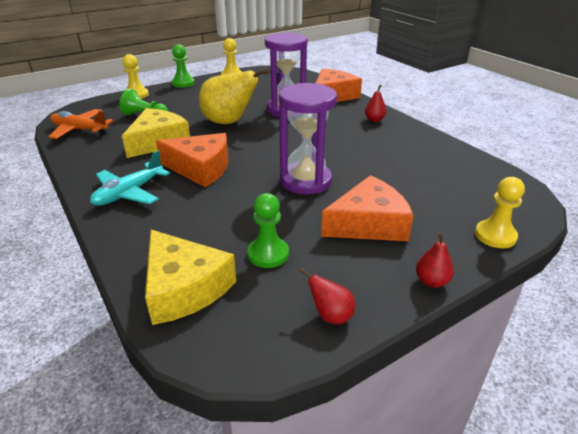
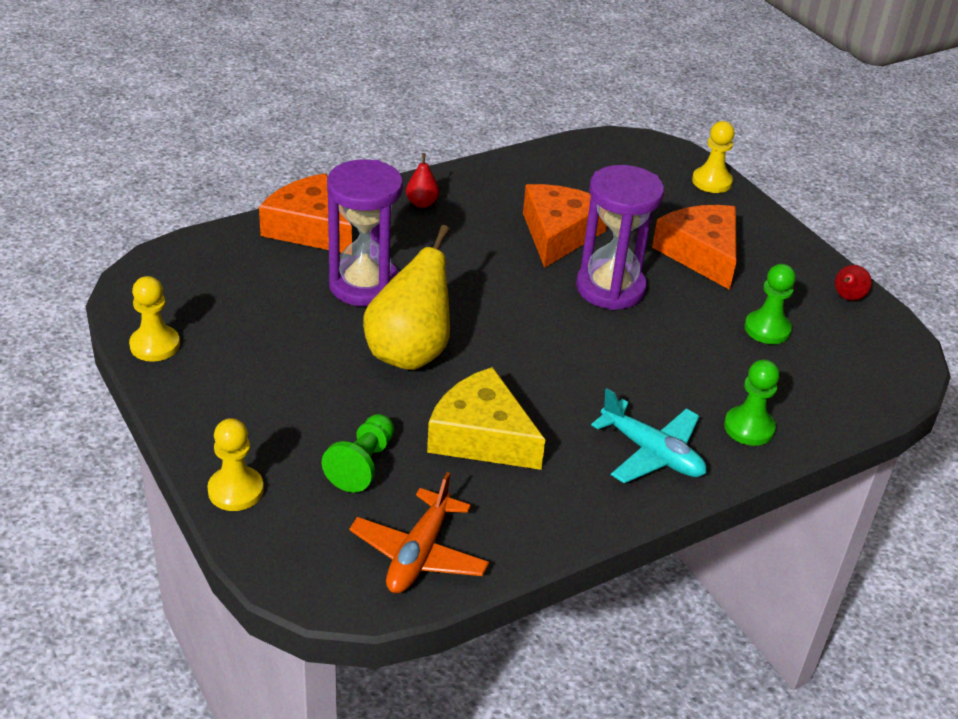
camera: 90 degrees left, 5 degrees up
yellow cheese [145,230,236,325] -> none
orange cheese [156,133,229,187] -> orange cheese moved to [523,184,607,268]
green pawn [172,44,195,88] -> green pawn moved to [724,359,779,446]
red pear [416,233,454,288] -> none

